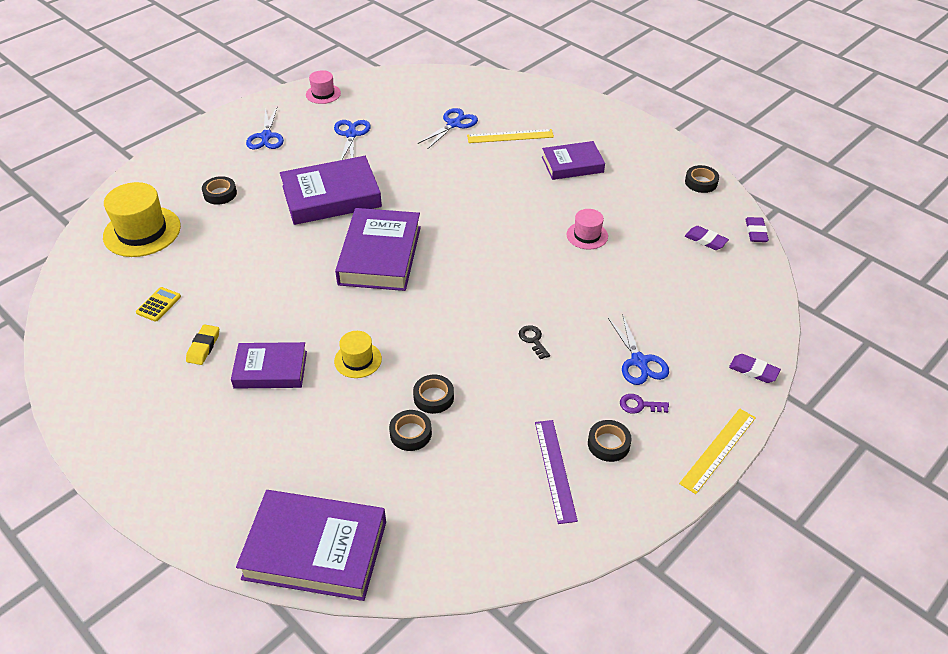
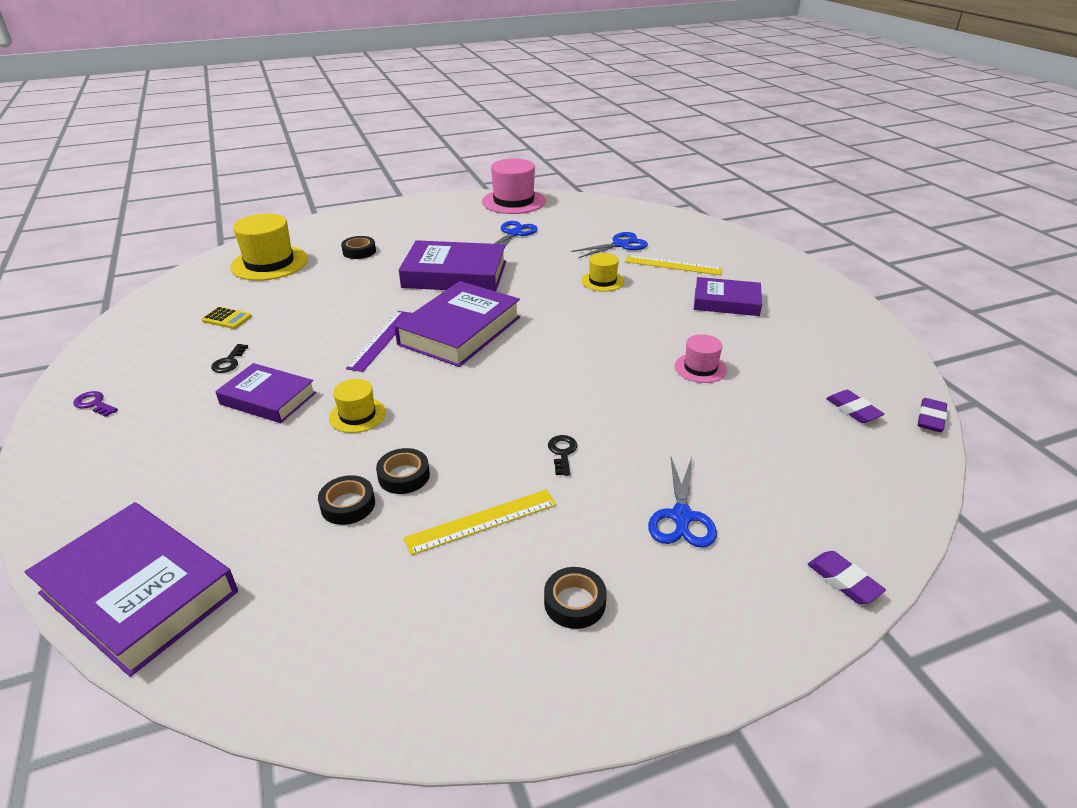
camera: 25 degrees right, 10 degrees down
yellow calculator [136,287,181,322] -> yellow calculator turned 60 degrees clockwise [201,307,252,329]
yellow eraser [186,324,219,365] -> black key [211,344,248,373]
blue scissors [246,107,284,149] -> none
pink hat [306,70,341,104] -> pink hat [482,158,546,214], size x1.82
purple ruler [535,420,578,524] -> purple ruler moved to [346,311,412,372]
purple key [620,394,669,414] -> purple key moved to [73,391,118,417]
yellow ruler [679,409,756,494] -> yellow ruler moved to [404,490,557,555]
black tape [685,165,719,193] -> none
none -> yellow hat [581,253,624,292]

